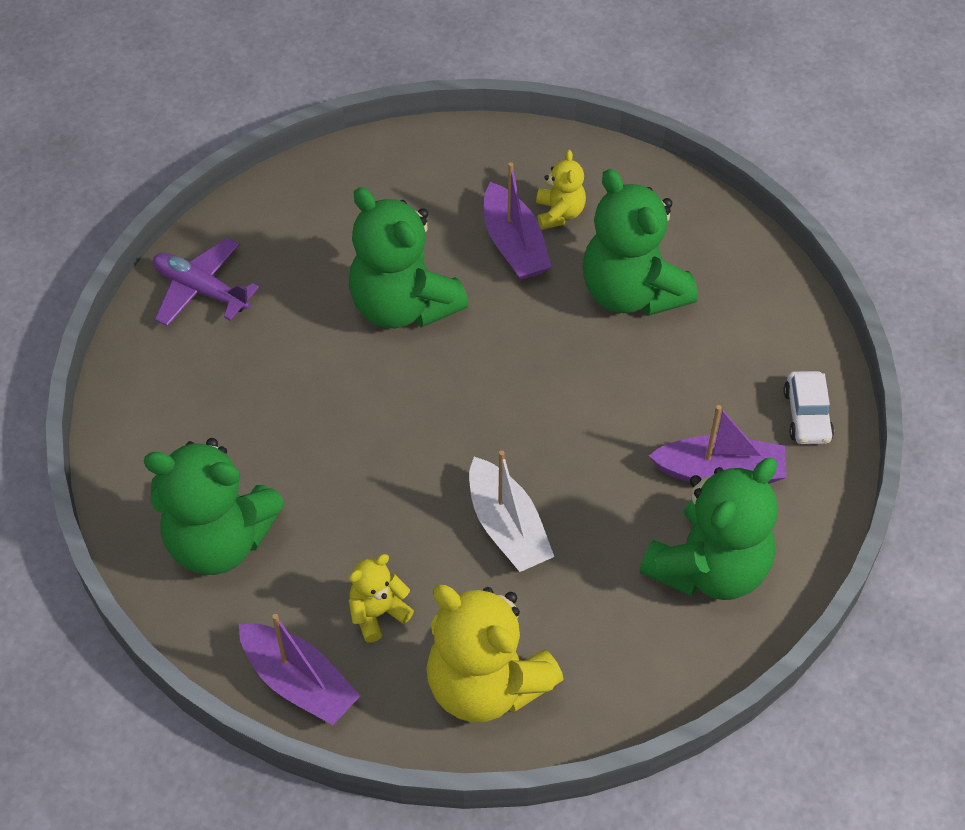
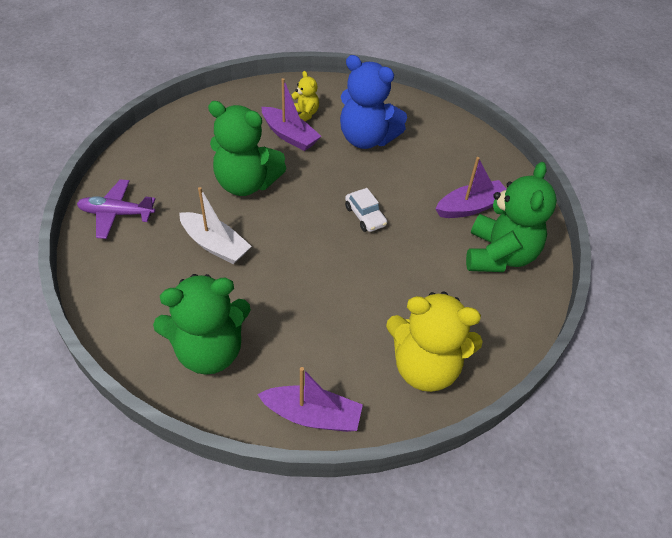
camera: 30 degrees left, 5 degrees down
yellow teddy bear [349,554,414,643] -> none
white boat [469,451,554,572] -> white boat moved to [179,187,252,264]
green teddy bear [582,169,698,316] -> blue teddy bear [340,55,407,149]
white car [784,371,834,444] -> white car moved to [345,188,387,232]

